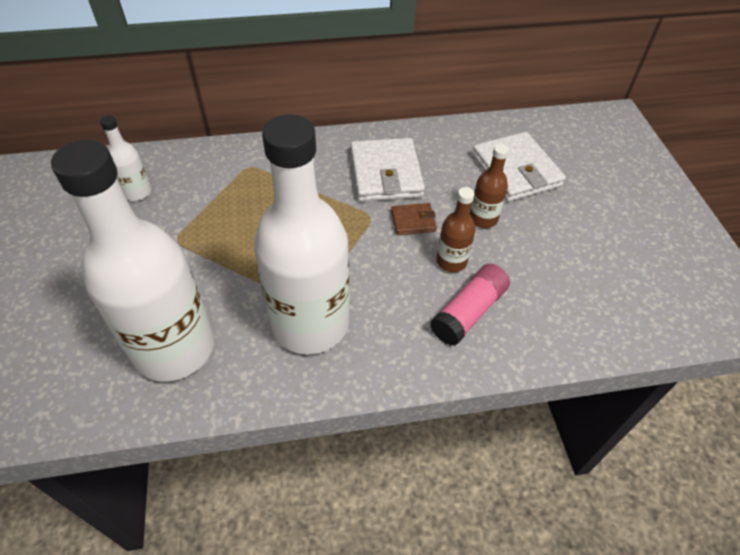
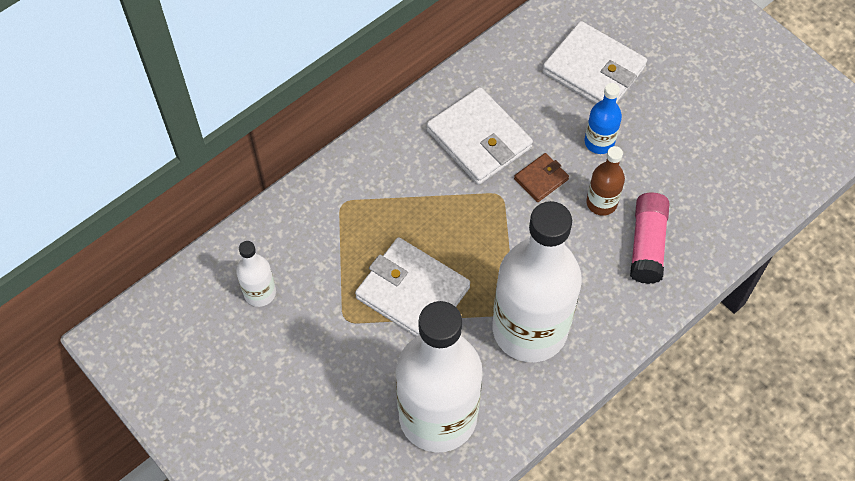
camera: 30 degrees left, 10 degrees up
brown bottle [470,144,509,228] -> blue bottle [584,83,622,154]
none -> white wallet [355,237,470,336]

